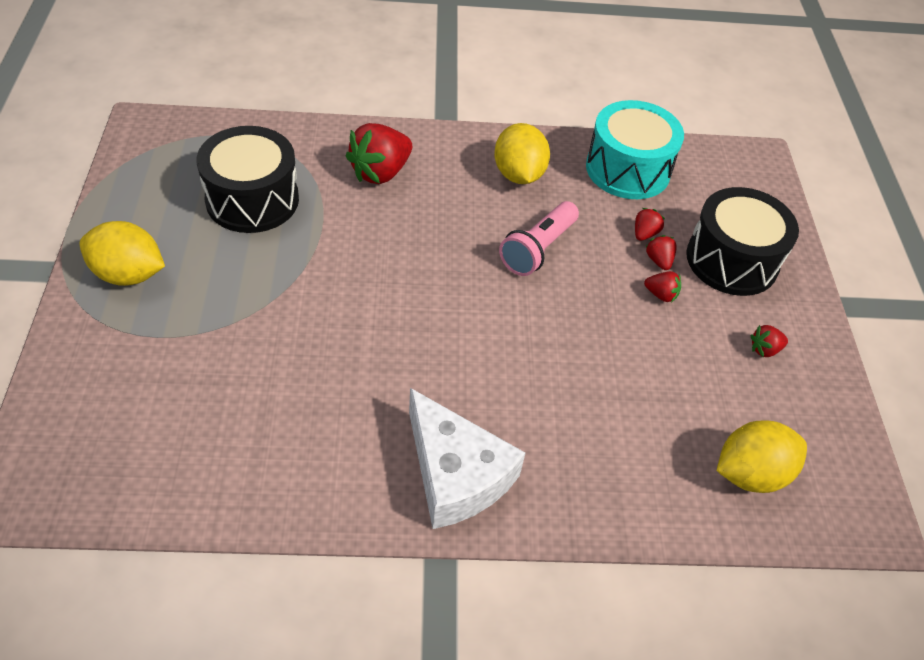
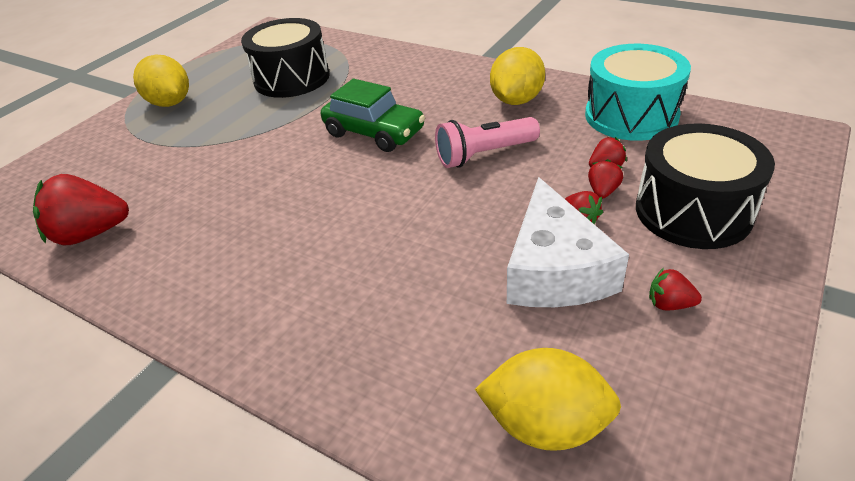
camera: 40 degrees right, 10 degrees down
red strawberry [346,123,412,184] -> red strawberry moved to [33,174,129,245]
white cheese [409,388,525,529] -> white cheese moved to [507,177,629,307]
none -> green car [321,79,425,152]

